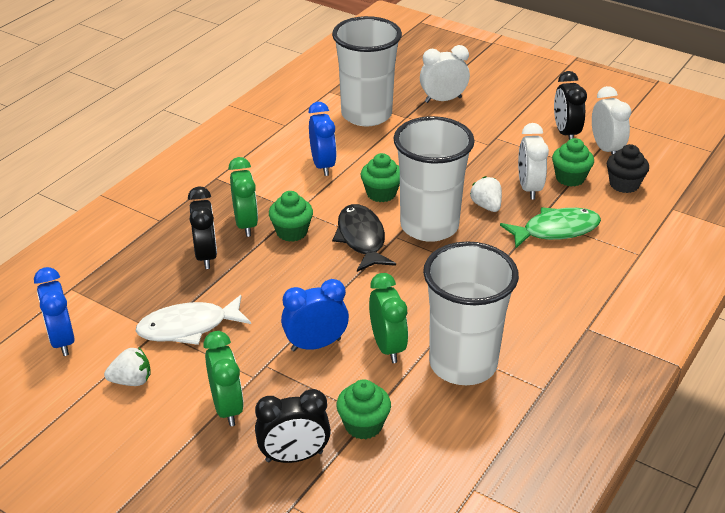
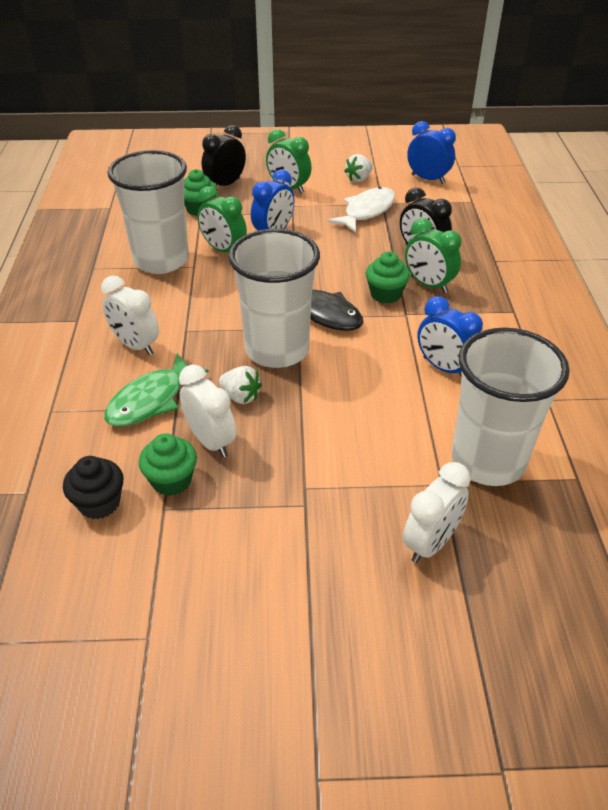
camera: 145 degrees right, 5 degrees up
green cupcake [361,153,400,202] -> none
black clock [554,71,587,140] -> none
white clock [592,86,631,154] -> white clock moved to [101,276,159,355]

